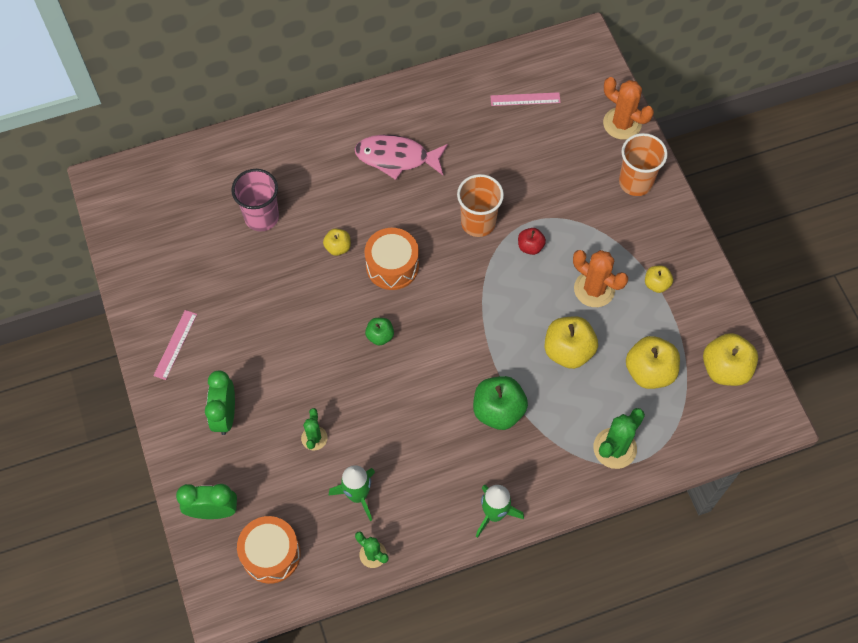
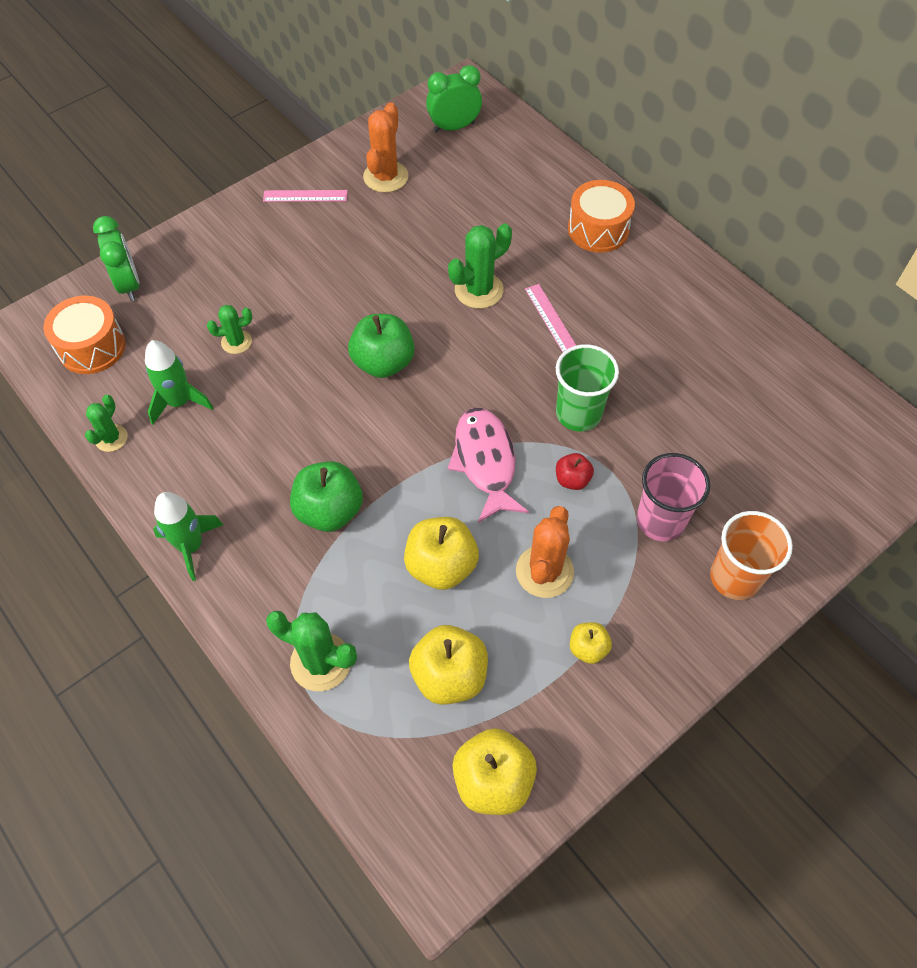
camera: 70 degrees right, 5 degrees down
green clock [205,371,235,435] -> green clock moved to [426,65,482,133]
pink cup [231,169,279,231] -> pink cup moved to [637,453,710,541]
yellow apple [323,229,351,256] -> green cactus [448,223,512,309]
pink fish [354,135,448,180] -> pink fish moved to [448,408,529,523]
orange drum [364,228,419,290] -> orange drum moved to [568,180,635,253]
green apple [365,318,394,346] -> green apple [348,314,415,378], size x1.84
orange cup [457,174,504,237] -> green cup [556,344,619,432]
pink ruler [490,92,561,106] -> pink ruler moved to [525,284,576,352]
orange cactus [603,77,654,140] -> orange cactus moved to [363,102,408,193]

